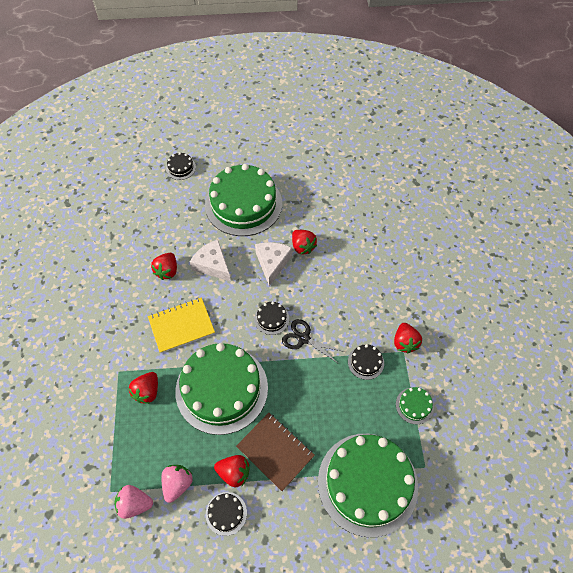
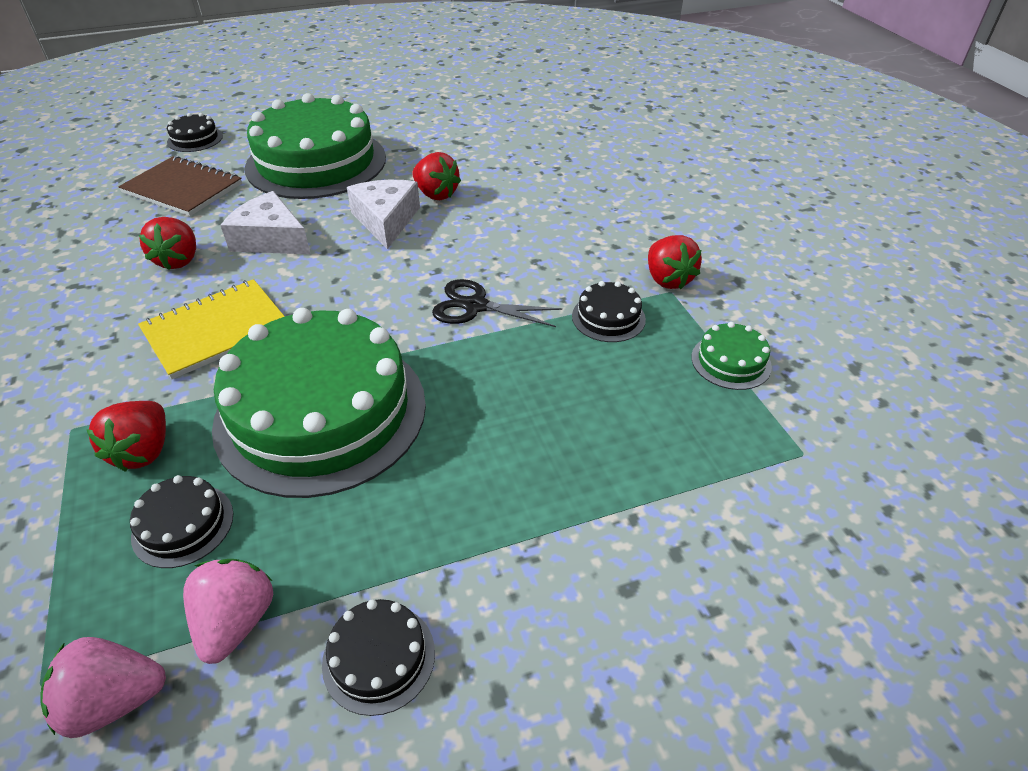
camera: 15 degrees left, 15 degrees down
red strawberry [214,455,250,487] -> none
brown notebook [236,413,315,491] -> brown notebook moved to [118,156,242,216]
black cake [254,301,289,335] -> black cake moved to [130,475,233,568]
green cake [318,434,418,537] -> none

